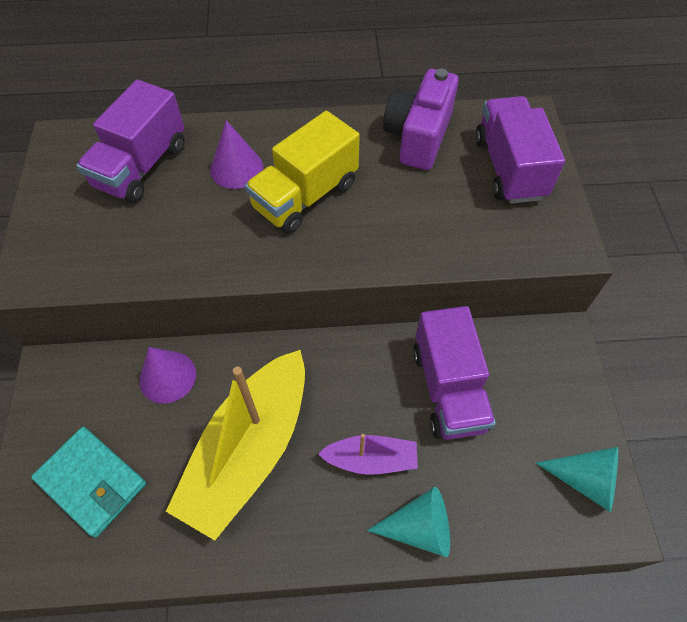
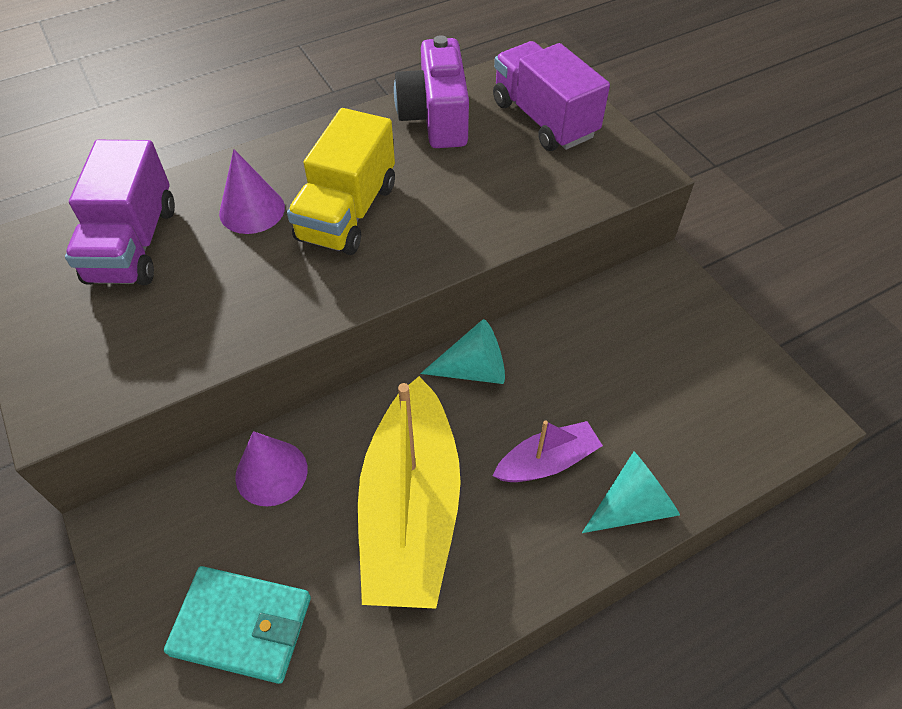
camera: 25 degrees left, 5 degrees down
purple truck [413,306,496,440] -> none
turquoise cone [536,447,618,512] -> turquoise cone moved to [420,319,505,384]

